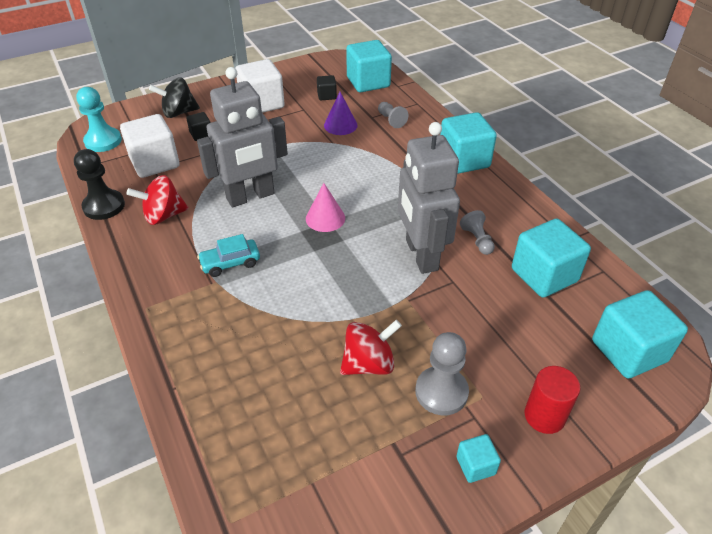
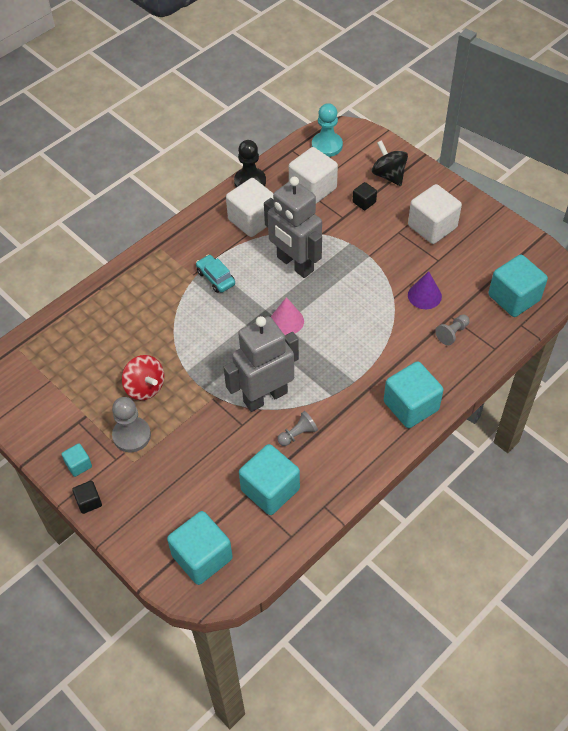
camera: 75 degrees right, 10 degrees up
red spinning top [127,175,189,225] -> white cube [226,178,274,237]
black cube [317,75,337,100] -> black cube moved to [72,481,102,514]
red cylinder [525,366,580,434] -> none

